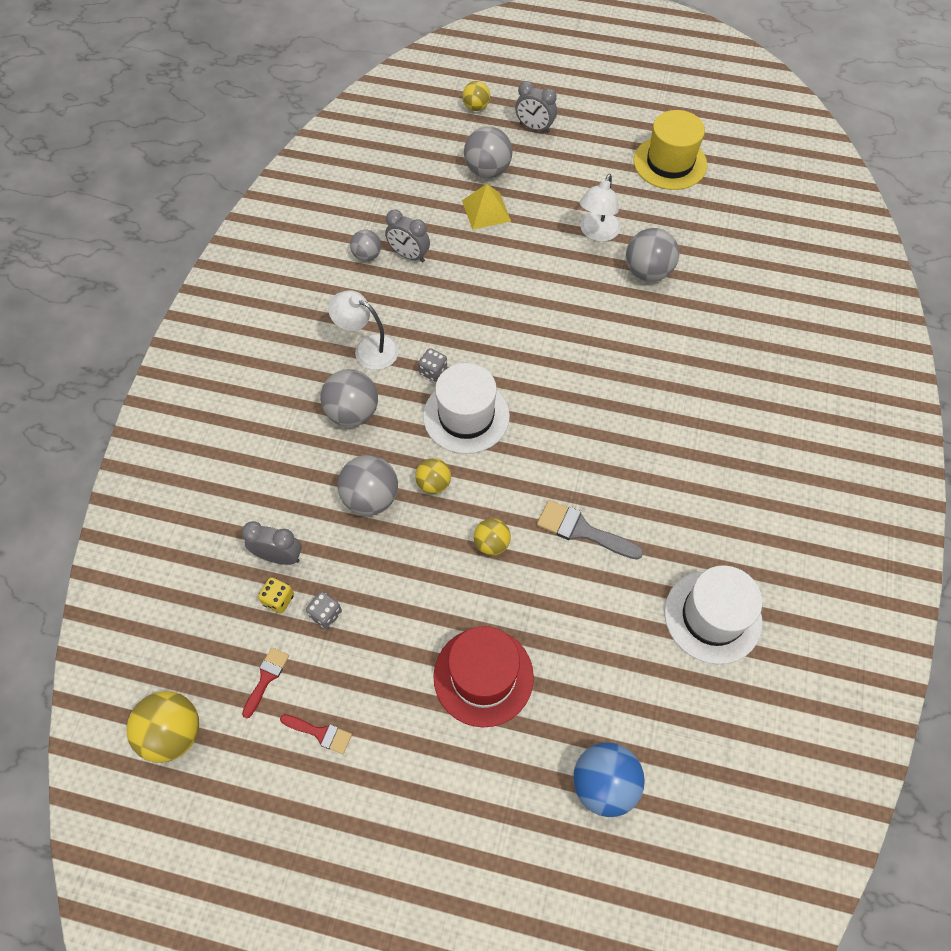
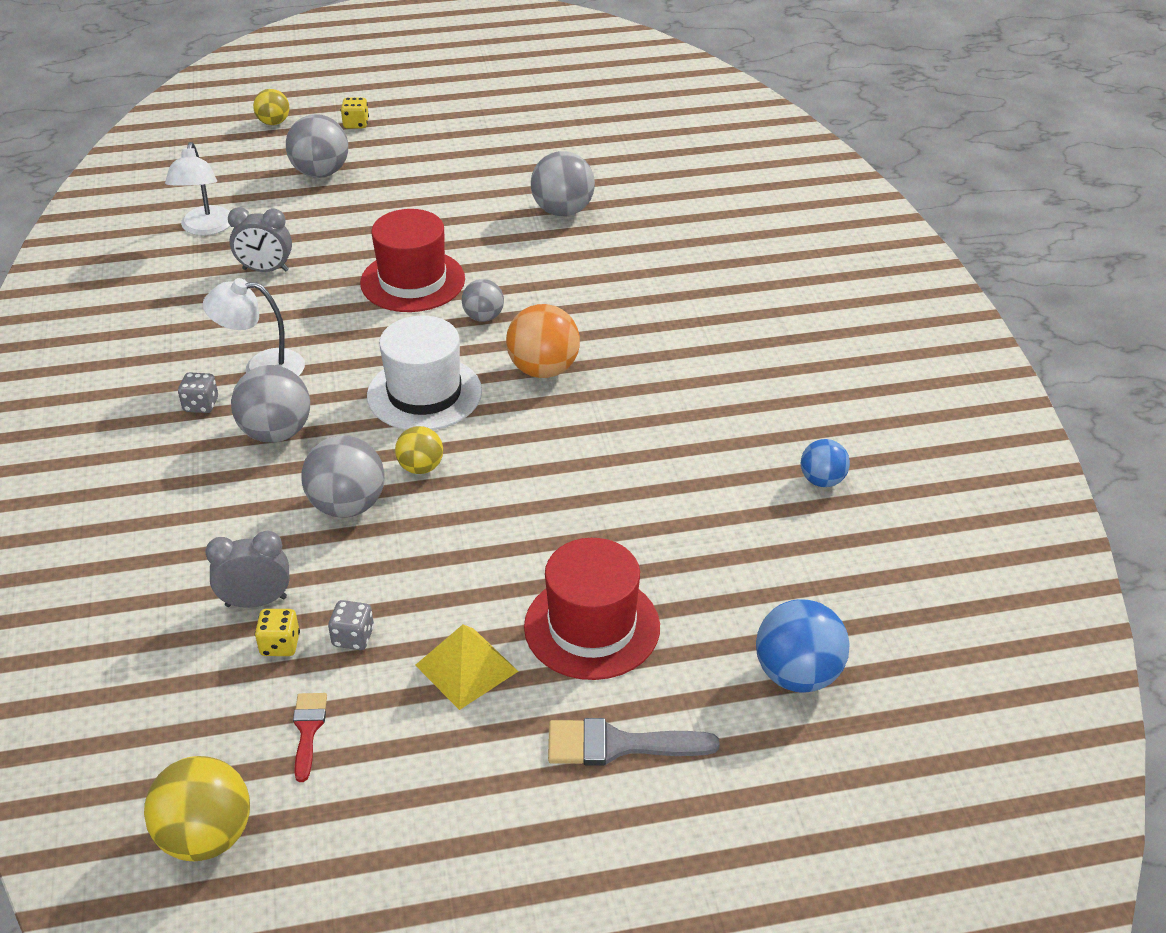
camera: 25 degrees left, 20 degrees down
red brush [280,714,352,754] -> none
grey ball [350,229,381,261] -> grey ball moved to [462,279,504,322]
grey dice [418,348,447,382] -> grey dice moved to [178,372,218,413]
yellow pyramid [462,184,511,230] -> yellow pyramid moved to [415,624,518,710]
yellow ball [474,519,511,556] -> none
grey clock [515,81,557,133] -> yellow dice [341,98,369,128]
grey brush [537,500,644,560] -> grey brush moved to [548,718,720,766]
white lamp [580,174,620,242] -> white lamp moved to [165,142,230,236]
yellow hat [634,110,707,190] -> none
white hat [665,565,762,664] -> blue ball [801,439,850,487]
none -> red hat [360,209,465,312]
none -> orange ball [506,304,580,378]

